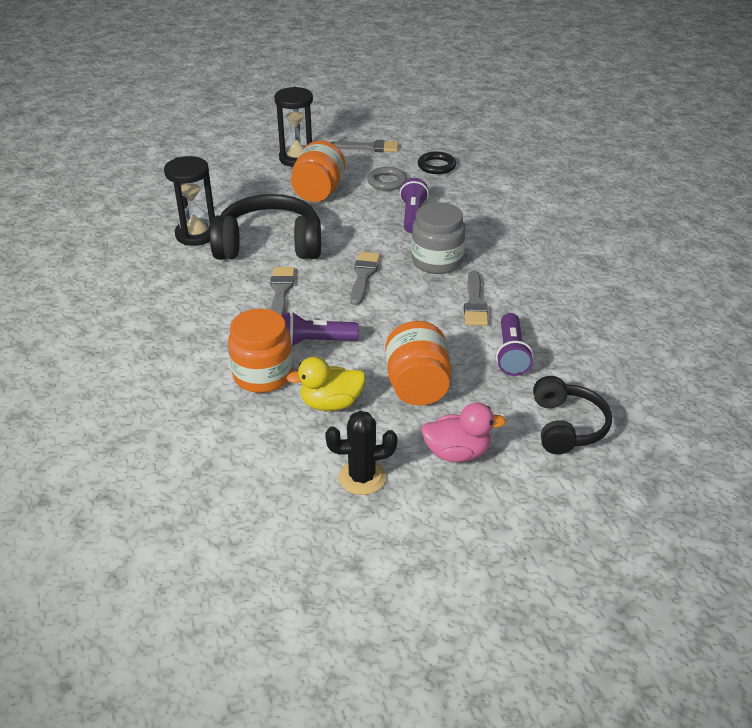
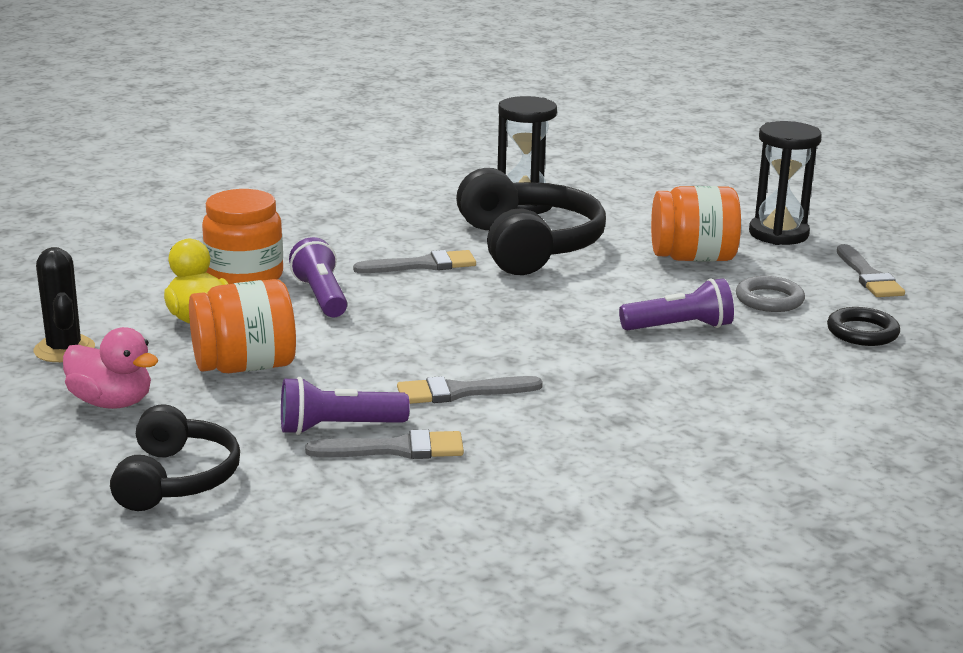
camera: 75 degrees right, 15 degrees down
grey brush [350,252,380,305] -> grey brush moved to [305,429,464,459]
grey jar [411,202,465,274] -> none
pink duck [421,403,506,462] -> pink duck turned 45 degrees counterclockwise [63,327,159,409]
black headphones [533,376,612,454] -> black headphones turned 75 degrees counterclockwise [110,404,240,511]

